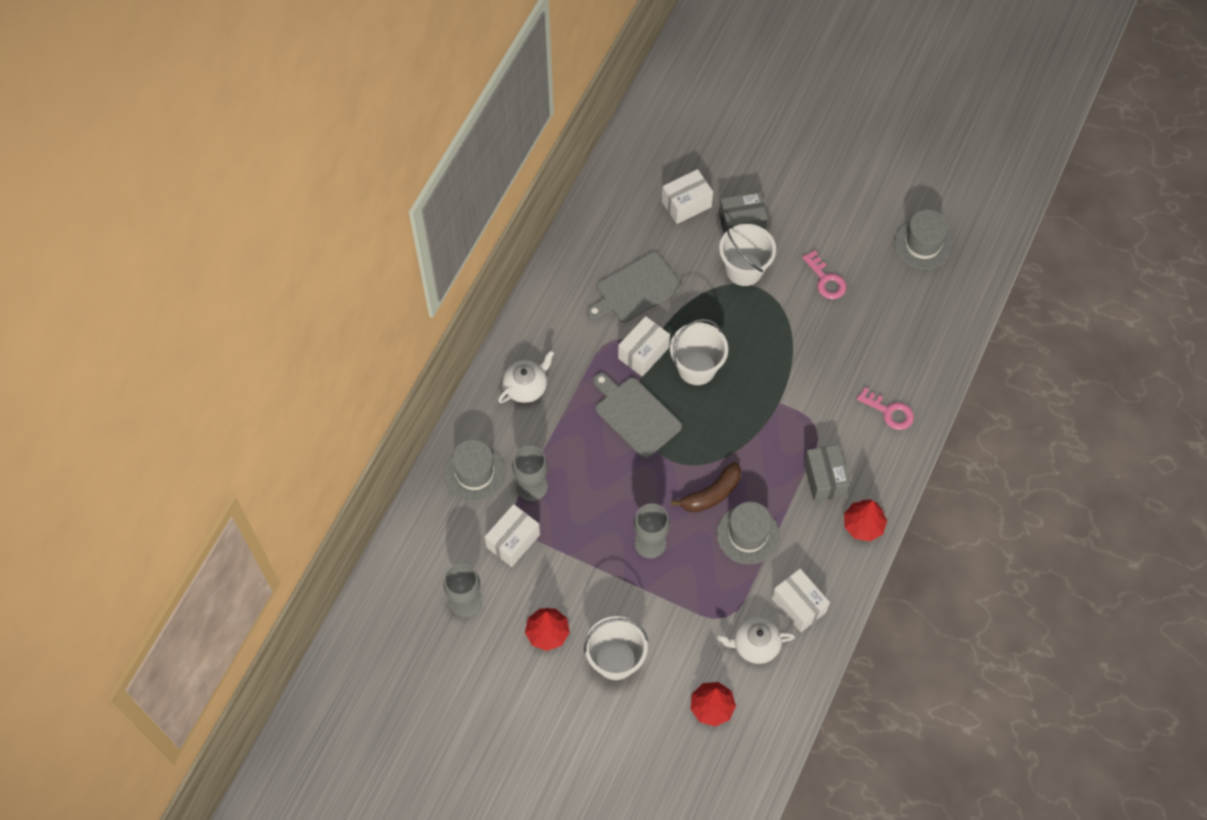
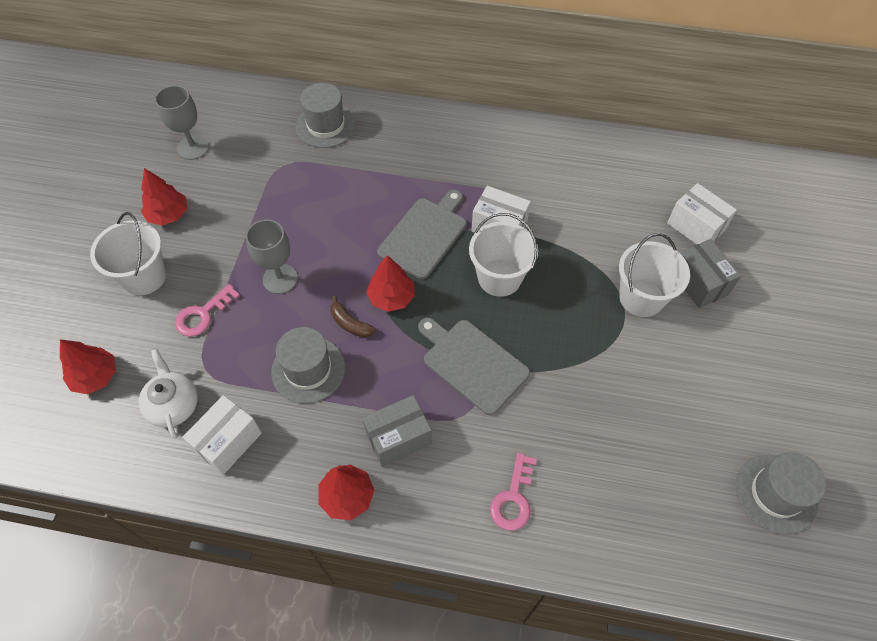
camera: 75 degrees right, 5 degrees down
white box [485,504,540,567] -> none
white teapot [498,350,555,403] -> none
grey goblet [512,446,548,501] -> none
grey cutting board [587,251,682,322] -> grey cutting board moved to [418,318,530,415]
brown banana [671,462,741,513] -> brown banana [331,295,376,338], size x0.66
pink key [802,250,846,299] -> pink key moved to [175,284,240,337]
none -> red tree [366,255,415,312]

